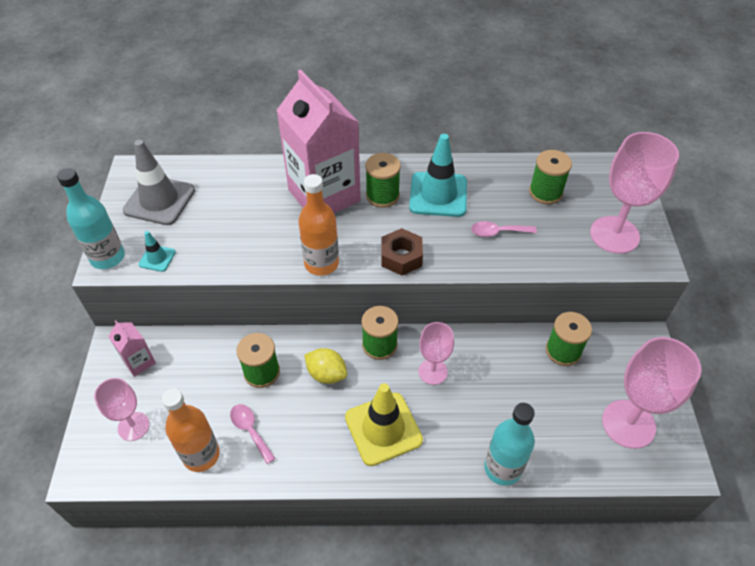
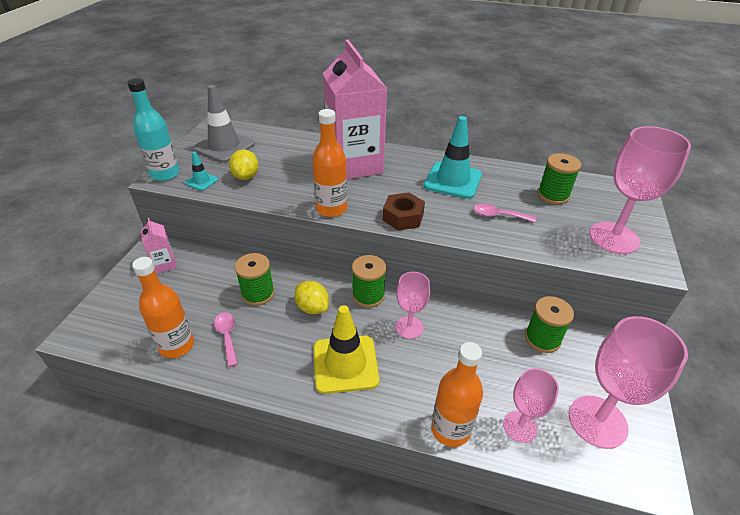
camera: 15 degrees right, 10 degrees down
pink goblet [94,378,150,441] -> pink goblet moved to [503,368,559,443]
green spool [365,153,401,208] -> none
turquoise bottle [484,403,535,486] -> orange bottle [431,342,483,447]
none -> yellow lemon [229,149,259,180]

